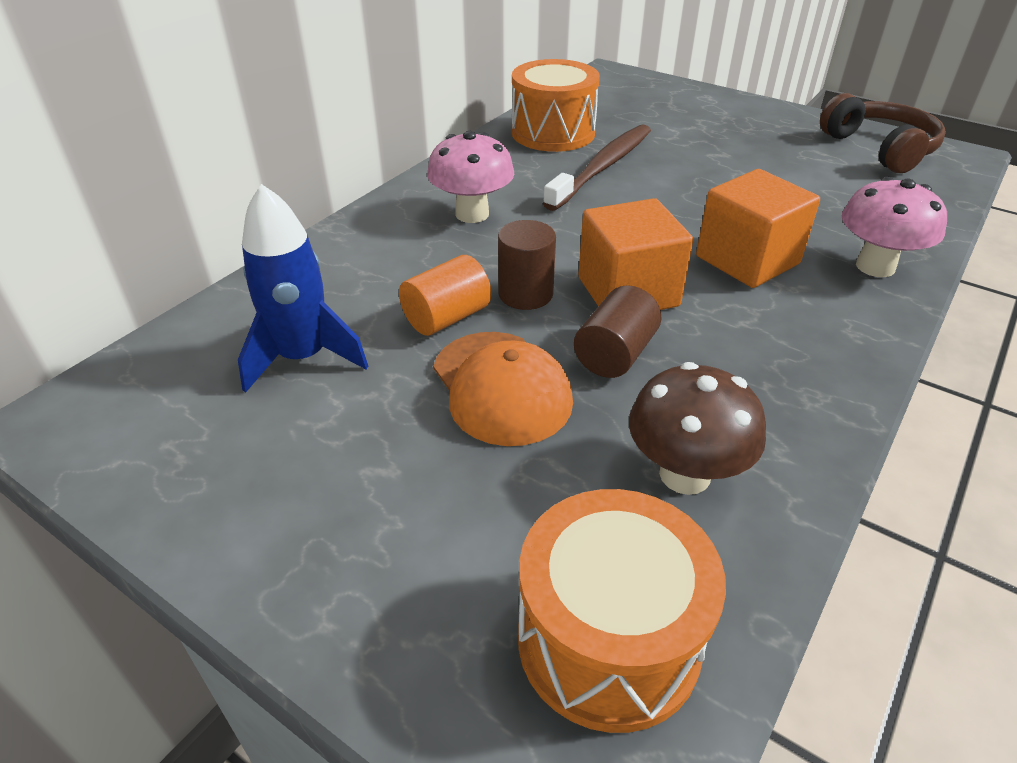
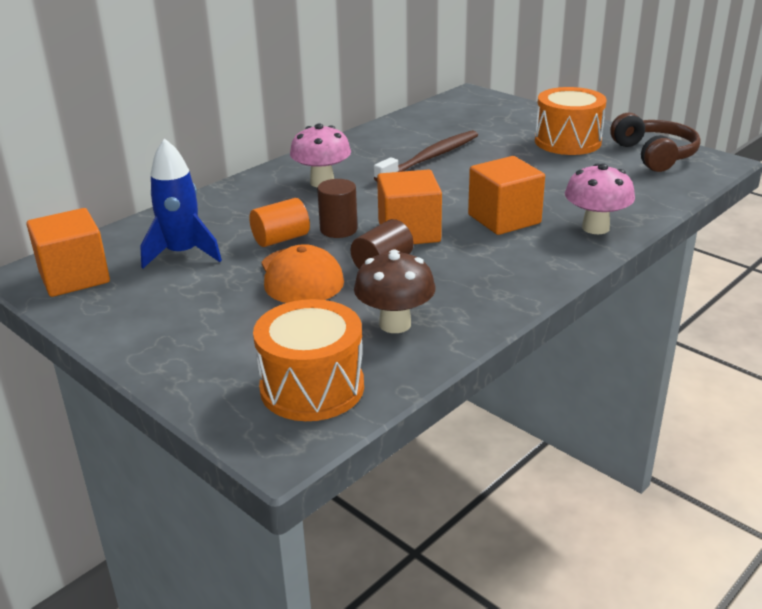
camera: 10 degrees right, 10 degrees down
orange drum [512,59,600,152] -> orange drum moved to [535,87,607,155]
none -> orange cube [27,208,110,297]

